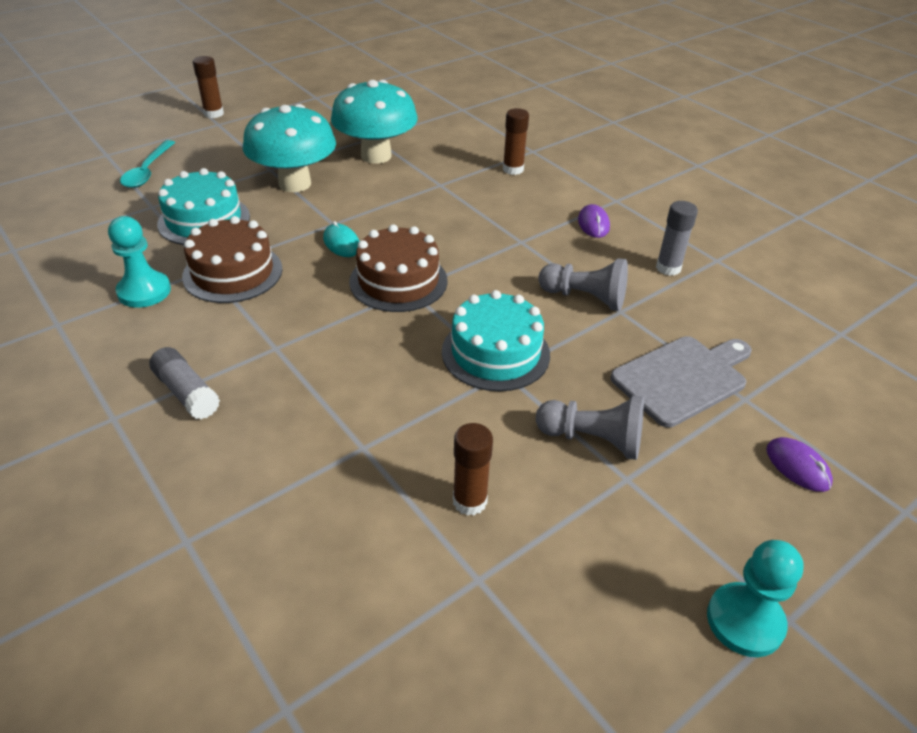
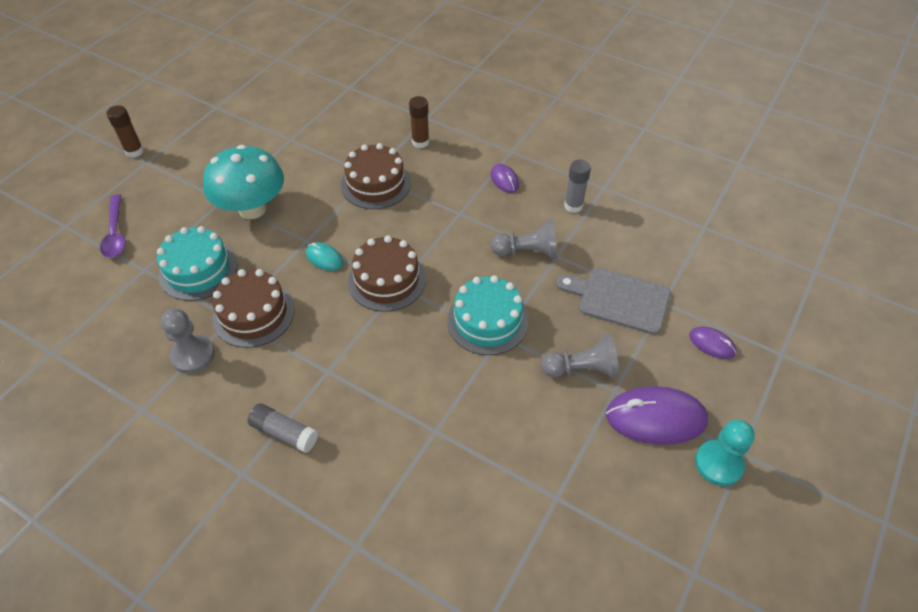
camera: 20 degrees left, 10 degrees up
turquoise pawn [108,216,171,308] -> grey pawn [161,309,215,374]
turquoise spoon [120,140,175,188] -> purple spoon [100,194,126,258]
turquoise mushroom [331,80,418,164] -> none
brown glue stick [453,423,493,516] -> none
grey cutting board [610,336,752,427] -> grey cutting board turned 105 degrees counterclockwise [556,268,670,335]
none -> brown cake [341,143,411,209]
none -> purple mouse [606,386,708,445]

